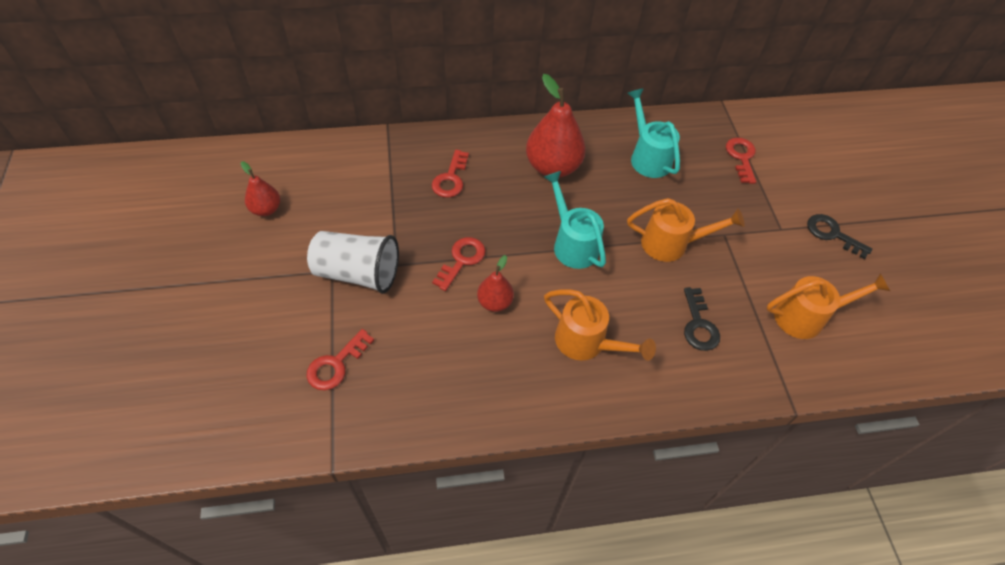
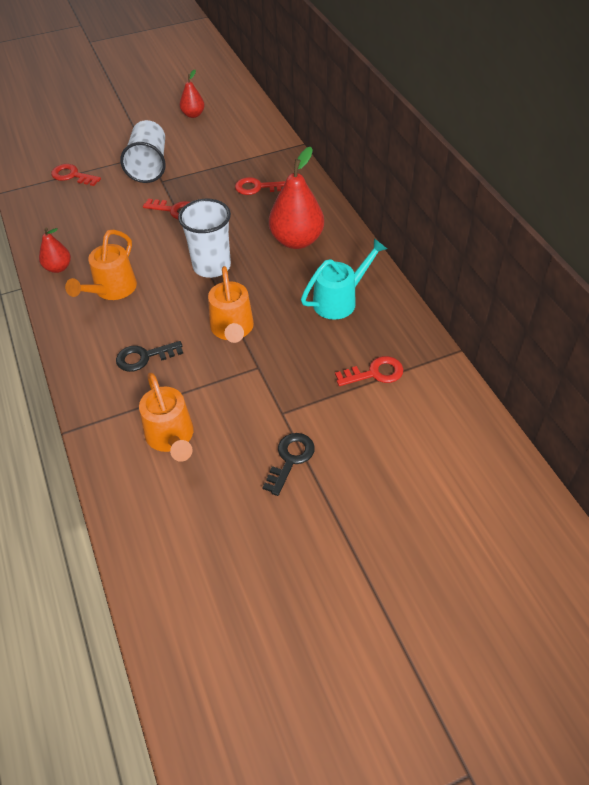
camera: 80 degrees right, 5 degrees down
red pear [477,255,514,312] -> red pear moved to [39,227,71,273]
turquoise watering can [544,171,606,269] -> white cup [178,199,231,278]

